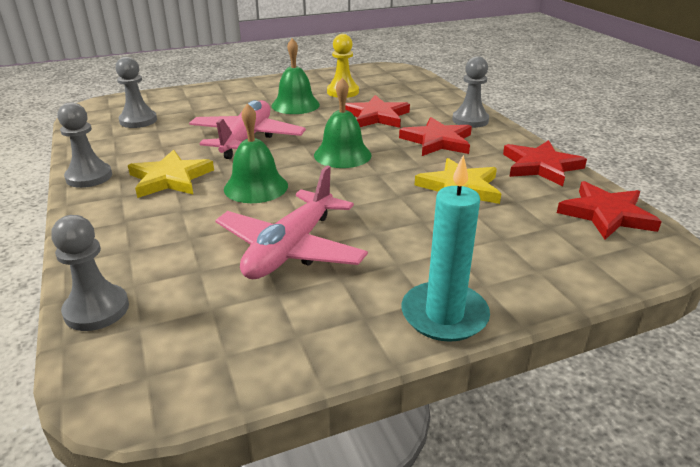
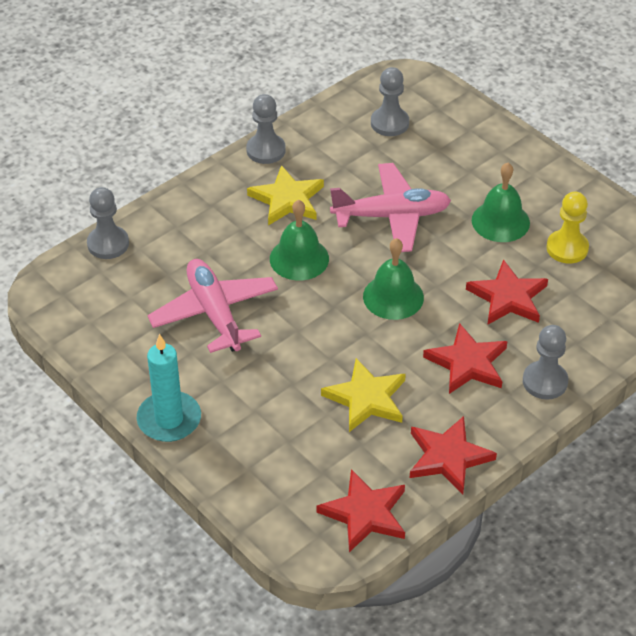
camera: 70 degrees right, 15 degrees up
pink plane [215,165,368,279] -> pink plane turned 60 degrees clockwise [147,259,278,353]

